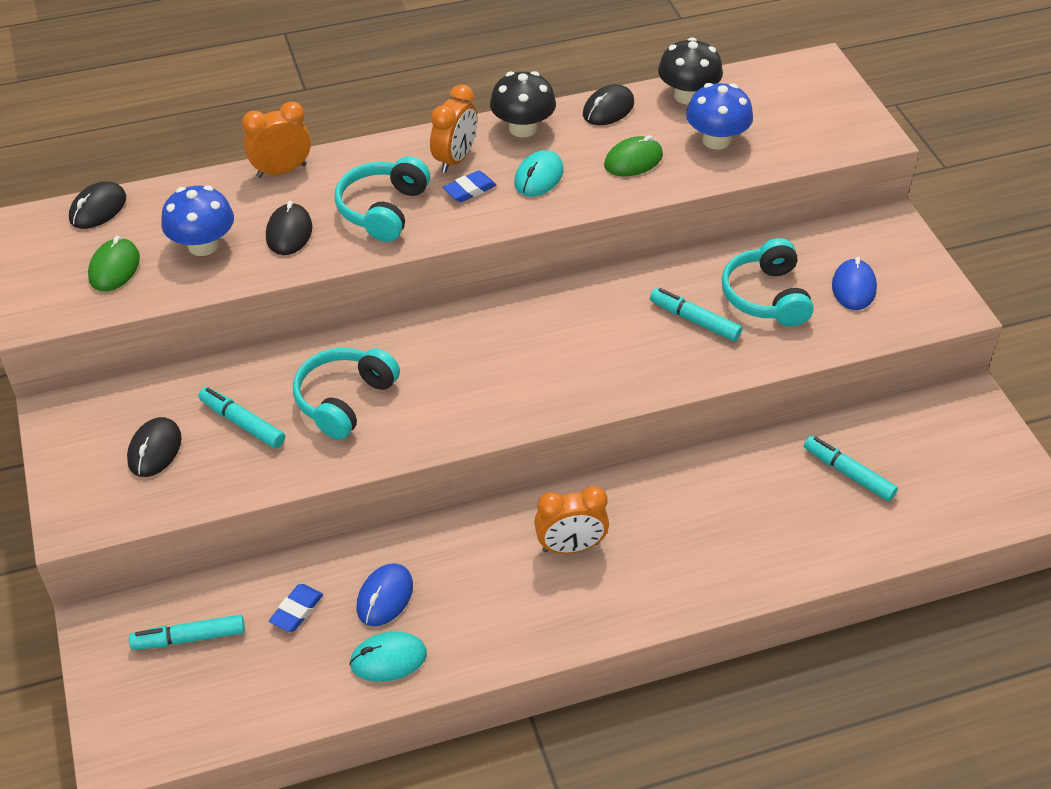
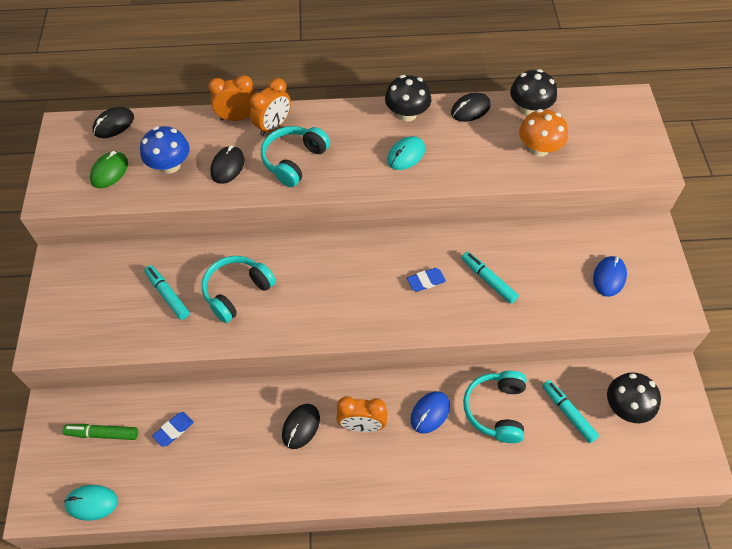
camera: 15 degrees right, 10 degrees up
black mouse [127,417,182,477] -> black mouse moved to [282,404,320,449]
turquoise marker [129,615,245,650] -> green marker [63,424,138,440]
turquoise mouse [349,632,427,682] -> turquoise mouse moved to [64,485,118,521]
blue mouse [356,563,413,626] -> blue mouse moved to [411,391,450,434]
orange clock [430,84,478,173] -> orange clock moved to [250,78,291,136]
blue eraser [443,170,497,202] -> blue eraser moved to [407,268,446,292]
green mouse [604,135,663,176] -> none
blue mushroom [686,83,753,150] -> orange mushroom [519,109,568,157]
turquoise headphones [721,238,814,327] -> turquoise headphones moved to [463,371,527,443]
none -> black mushroom [607,372,661,423]

